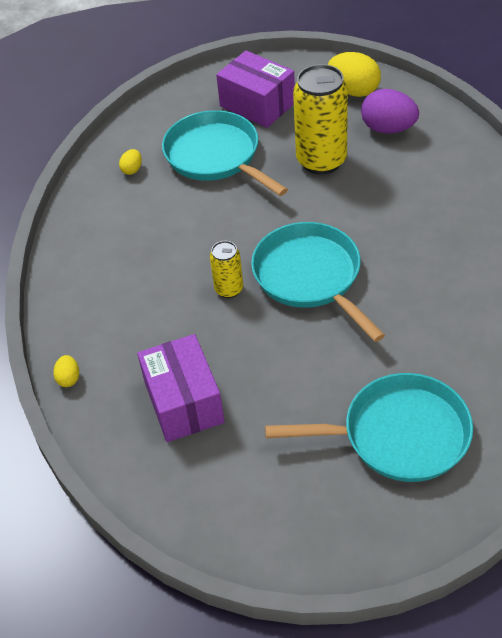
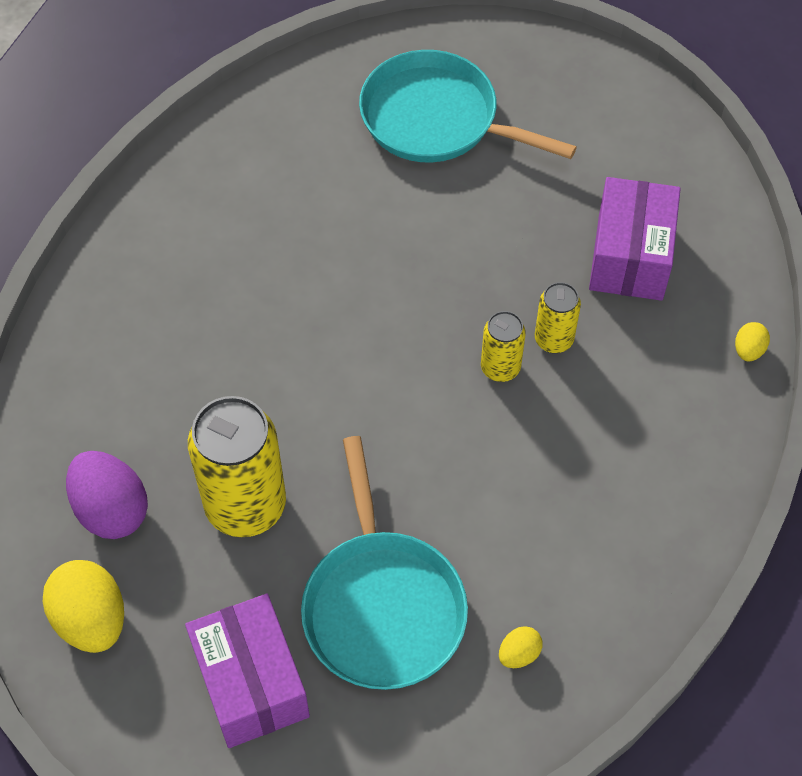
camera: 155 degrees left, 10 degrees up
turquoise pan [251,222,385,342] -> none
none -> yellow can [535,282,581,353]

